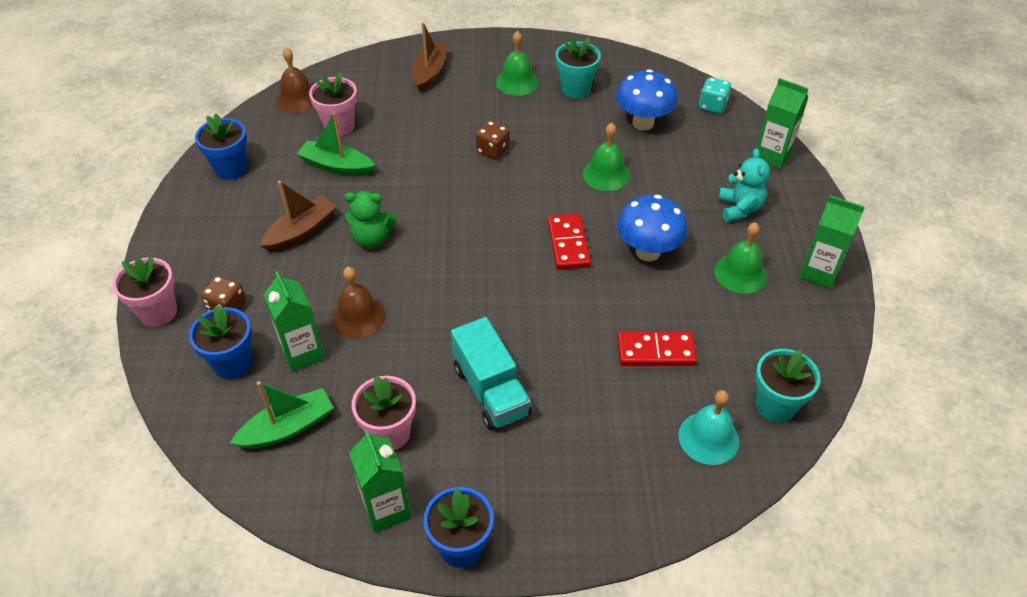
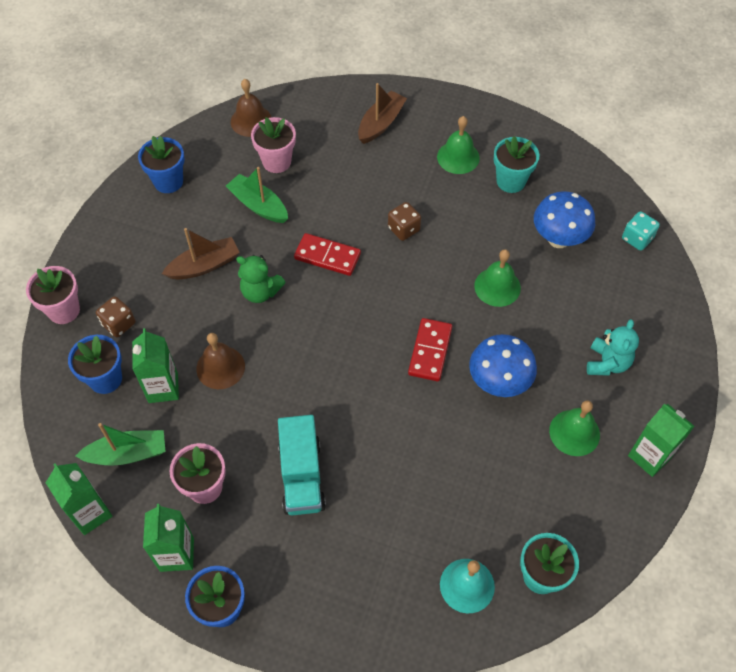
camera: 20 degrees right, 10 degrees up
red domino [617,331,697,366] -> red domino moved to [294,233,361,276]
green carton [757,78,808,169] -> green carton moved to [46,463,112,535]

